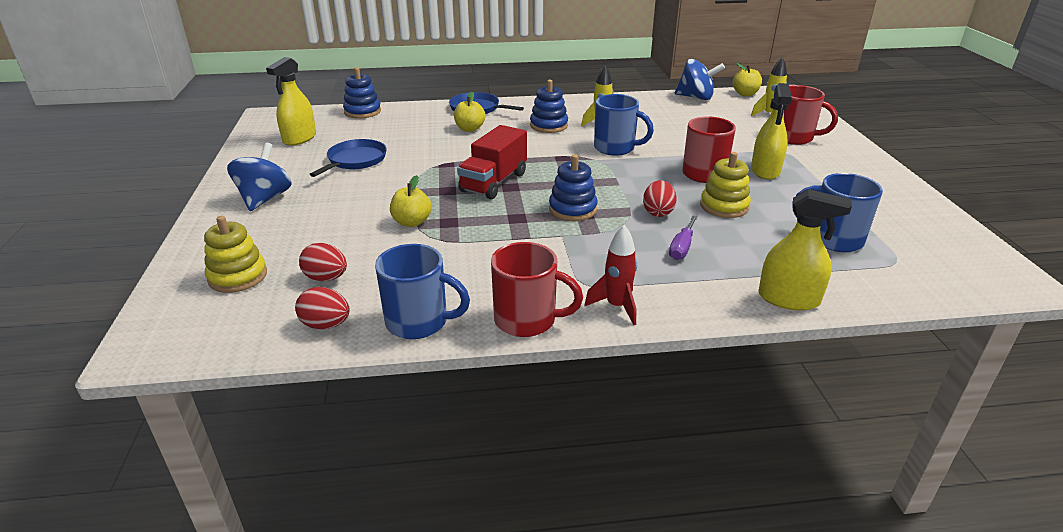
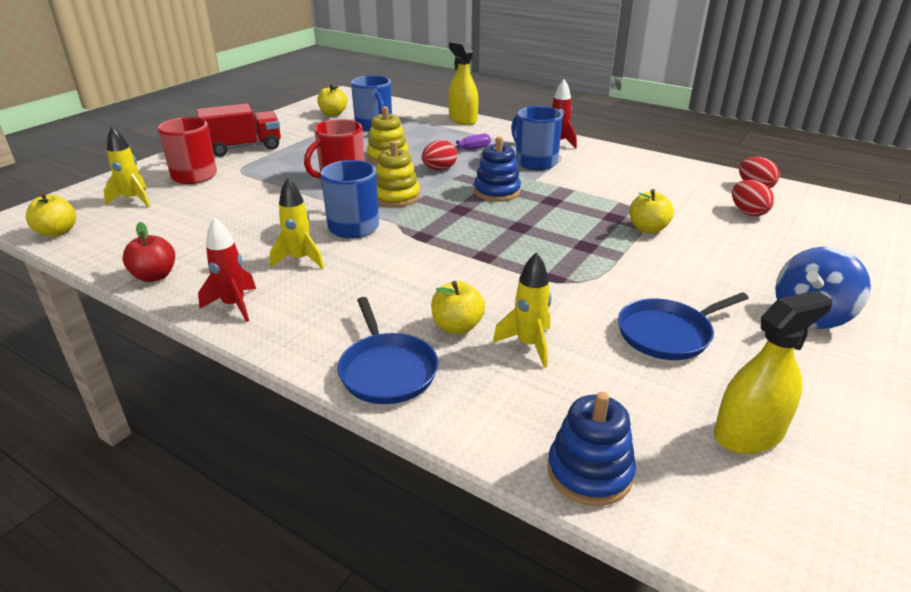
camera: 140 degrees left, 0 degrees up
yellow stacking toy [204,216,267,293] -> yellow stacking toy moved to [376,141,420,207]
blue mug [375,244,470,339] -> blue mug moved to [511,106,563,170]
red truck [457,125,527,199] -> red truck moved to [196,103,281,157]
red mug [491,242,583,337] -> none
blue stacking toy [530,80,568,133] -> none
blue spinning top [675,59,725,100] -> none
yellow spray bottle [751,83,792,180] -> none
none -> red apple [122,222,175,282]
none -> red rocket [198,217,256,322]
none -> yellow apple [317,84,347,116]
none -> yellow rocket [493,252,552,368]

